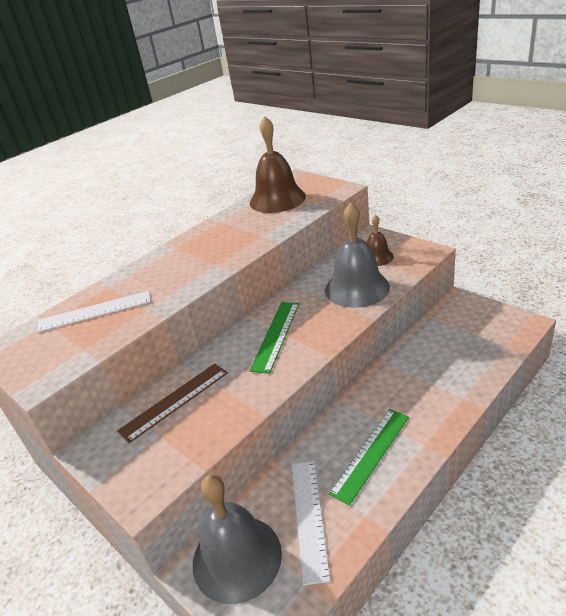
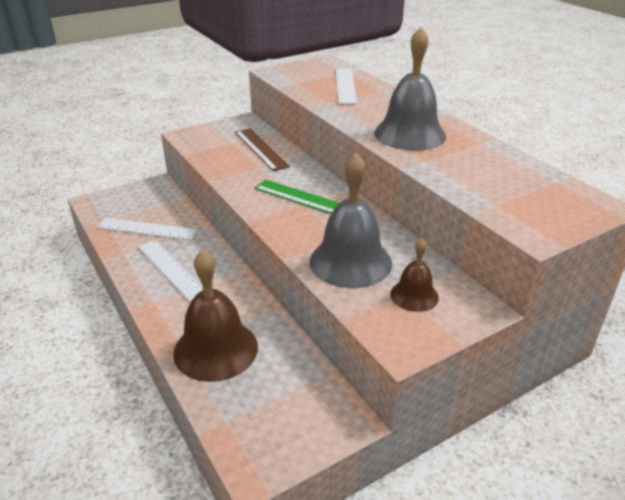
camera: 100 degrees right, 0 degrees up
grey bell [193,474,282,604] -> grey bell moved to [374,27,446,151]
brown bell [250,116,306,213] -> brown bell moved to [173,250,258,382]
green ruler [329,409,409,505] -> white ruler [138,240,203,302]

